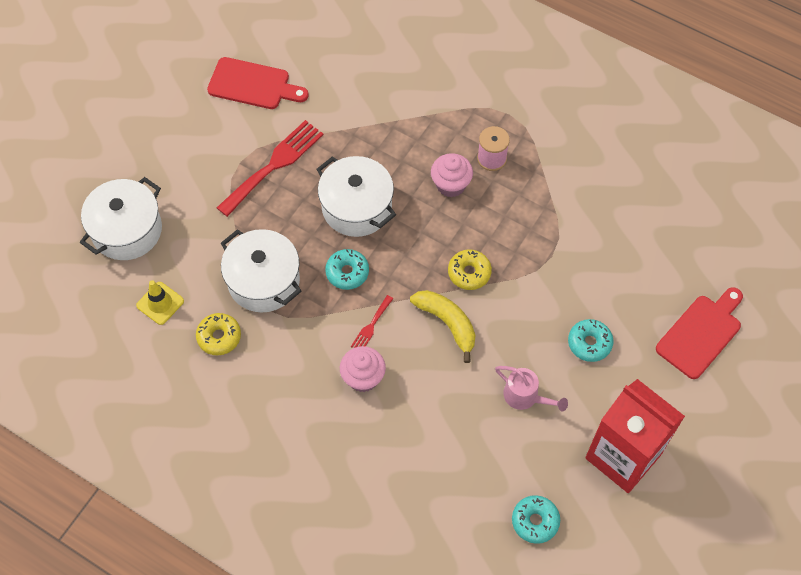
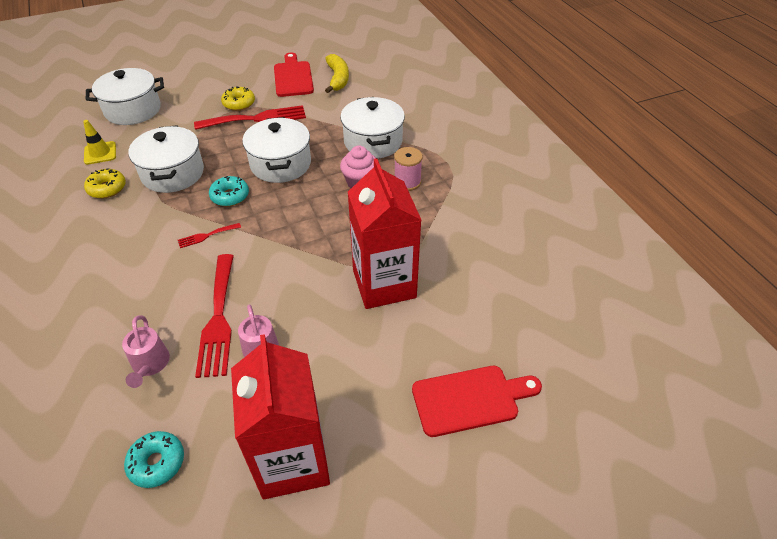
camera: 35 degrees right, 15 degrees down
red cutting board [207,57,309,109] -> red cutting board turned 150 degrees counterclockwise [274,52,314,97]
pink cupcake [340,346,386,392] -> none
yellow banana [410,290,475,363] -> yellow banana moved to [325,54,349,93]
yellow donut [448,249,492,290] -> yellow donut moved to [221,86,255,111]
turquoise donut [568,319,613,362] -> none
none -> pink watering can [122,315,170,388]
none -> red fork [195,254,234,378]
none -> white pot [340,97,405,159]
none -> red carton [348,158,421,309]

